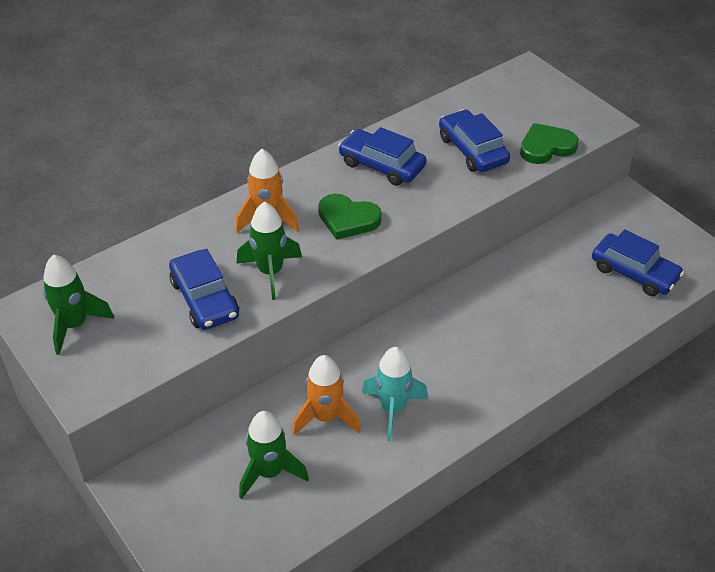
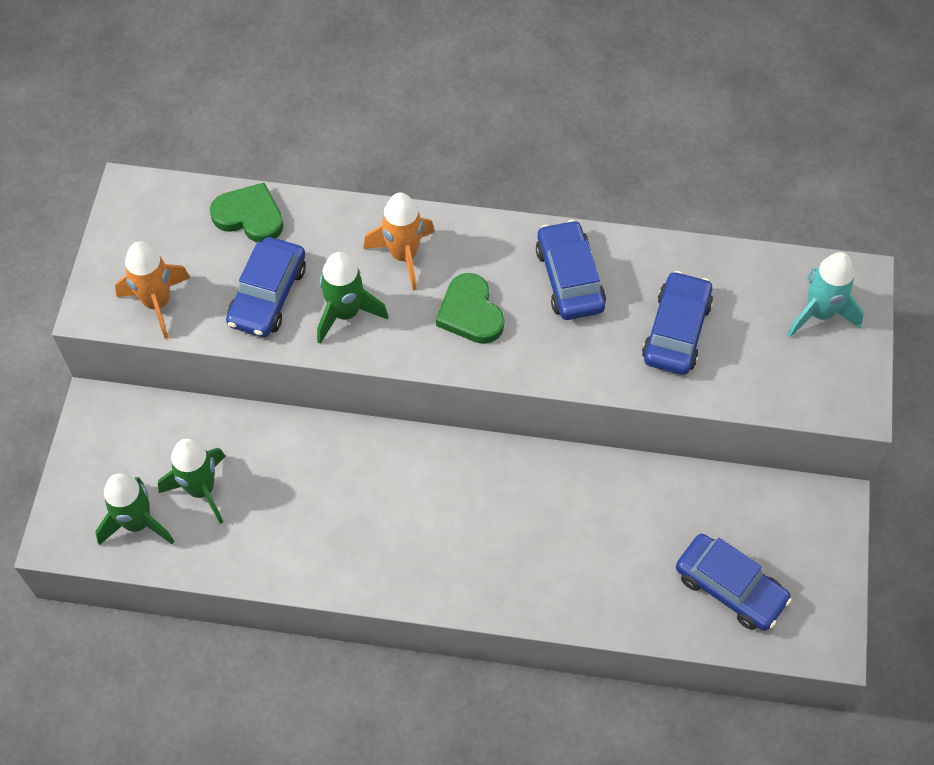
camera: 45 degrees right, 15 degrees up
green rocket [43,255,114,355] -> green rocket moved to [95,473,175,545]
orange rocket [292,355,361,436] -> orange rocket moved to [115,242,190,339]
turquoise rocket [362,347,428,441] -> turquoise rocket moved to [787,252,864,337]
green heart [520,123,579,164] -> green heart moved to [210,183,283,242]
blue car [592,229,684,296] -> blue car turned 45 degrees counterclockwise [676,534,792,631]

